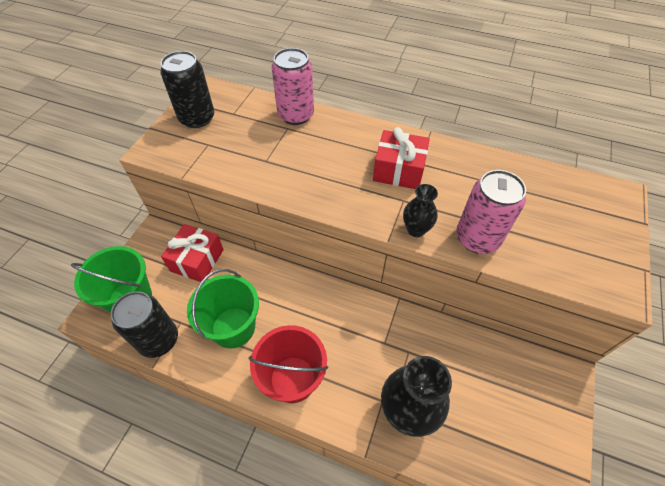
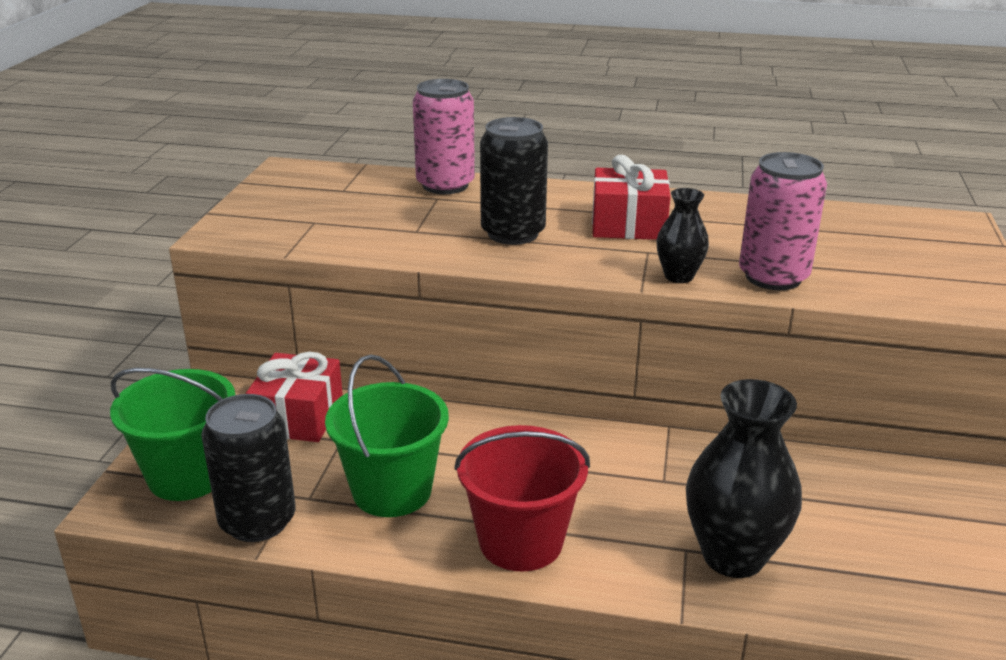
camera: 10 degrees left, 25 degrees down
black can [161,51,214,128] -> black can moved to [480,117,548,245]

